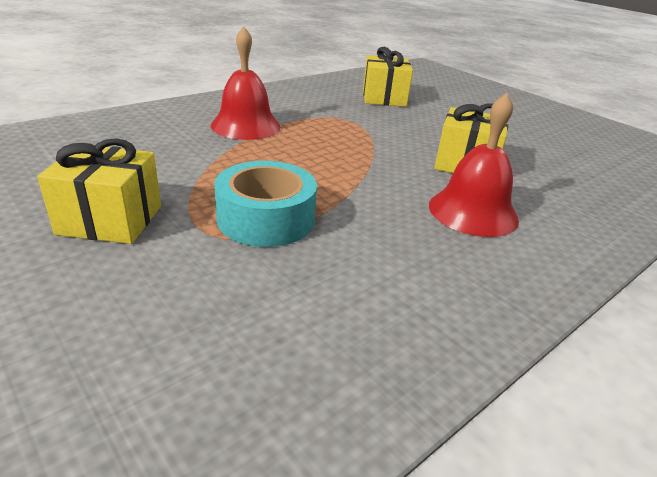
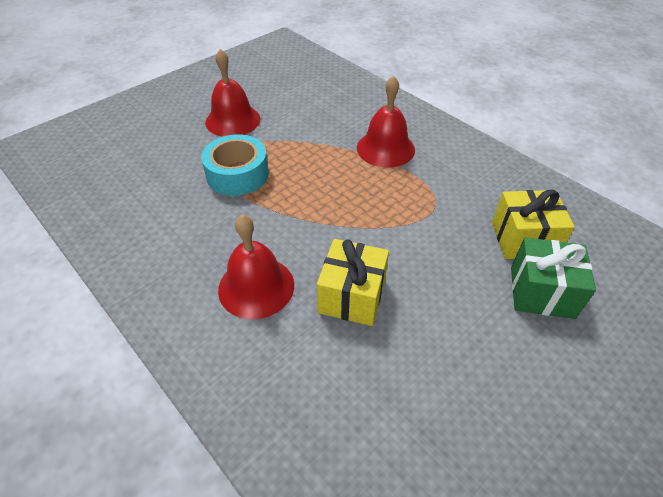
camera: 90 degrees right, 15 degrees up
yellow gift [37,138,161,244] -> red bell [205,49,261,137]
none -> green gift [511,237,596,319]

